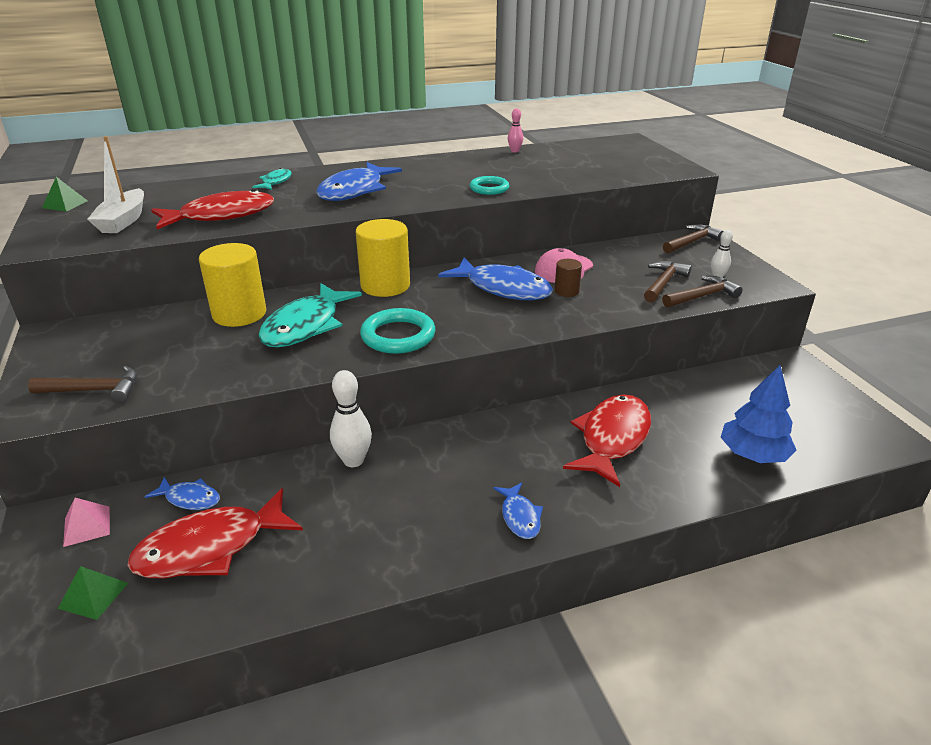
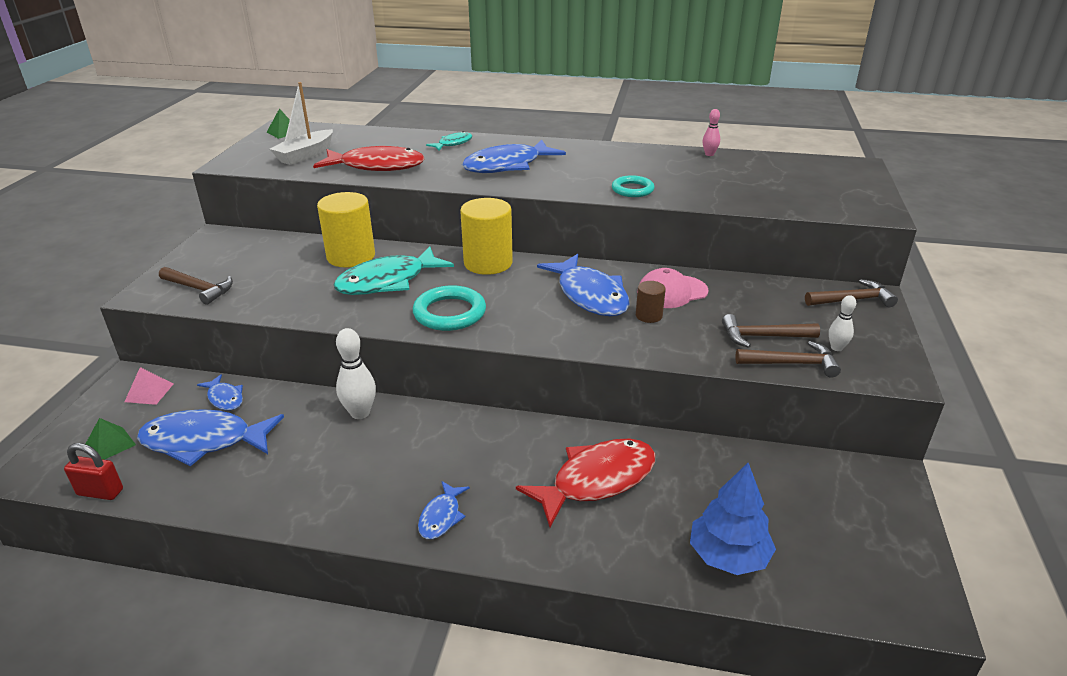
camera: 30 degrees right, 0 degrees up
red fish [127,488,303,578] -> blue fish [137,409,284,466]
brown hammer [644,261,692,303] -> brown hammer turned 150 degrees counterclockwise [722,314,820,348]
none -> red padlock [64,443,123,500]

